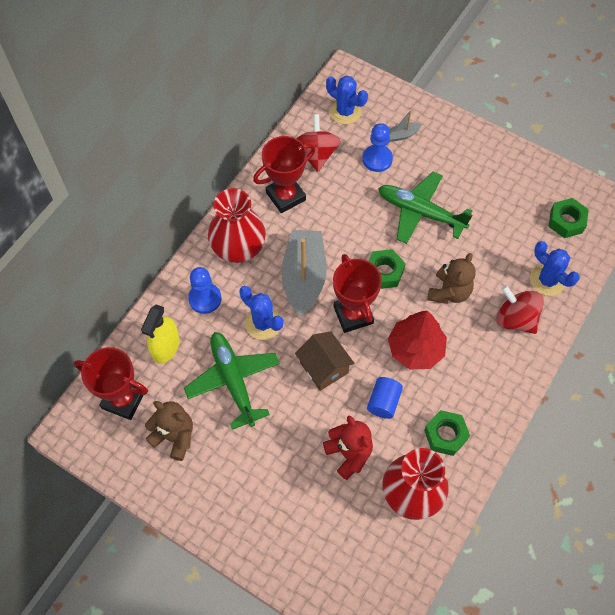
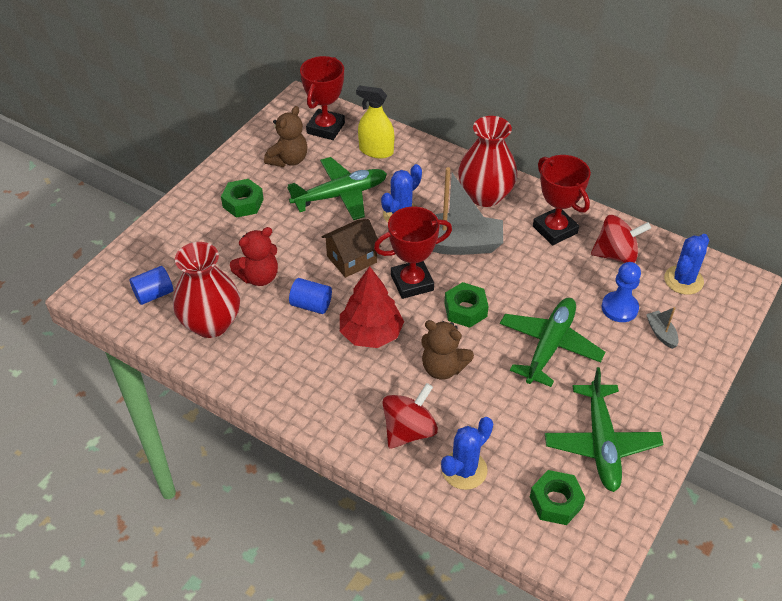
camera: 90 degrees right, 15 degrees down
blue pawn [188,267,221,314] -> none
green nut [424,410,470,456] -> green nut moved to [221,179,264,218]
none -> blue cylinder [130,266,173,305]
none -> green plane [545,367,664,492]

